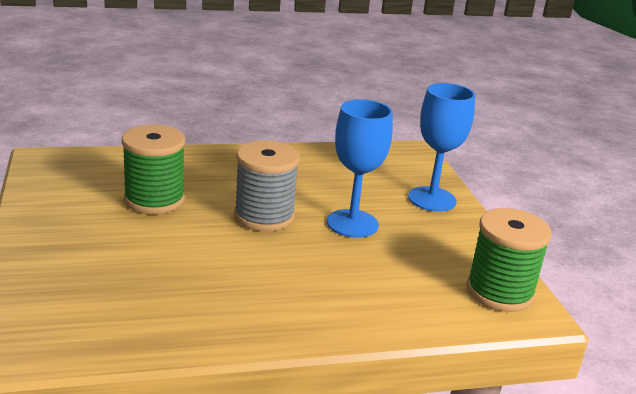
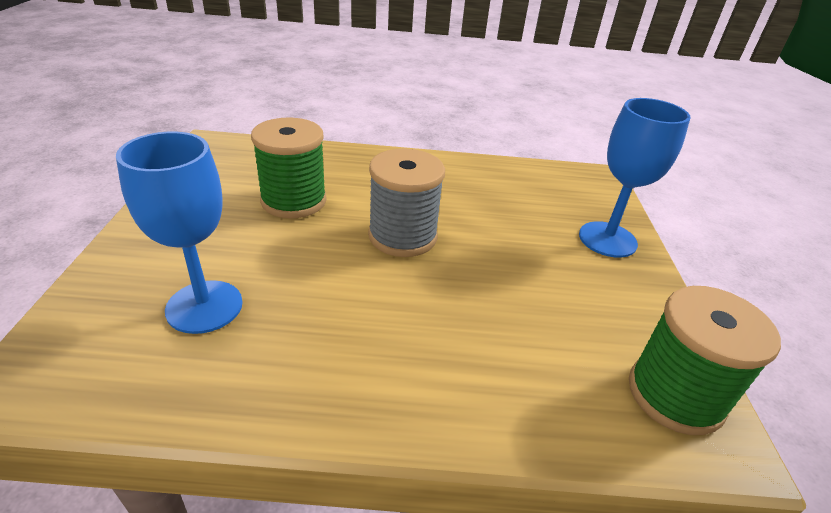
camera: 15 degrees right, 10 degrees up
blue goblet [327,99,393,238] -> blue goblet moved to [116,132,243,334]

